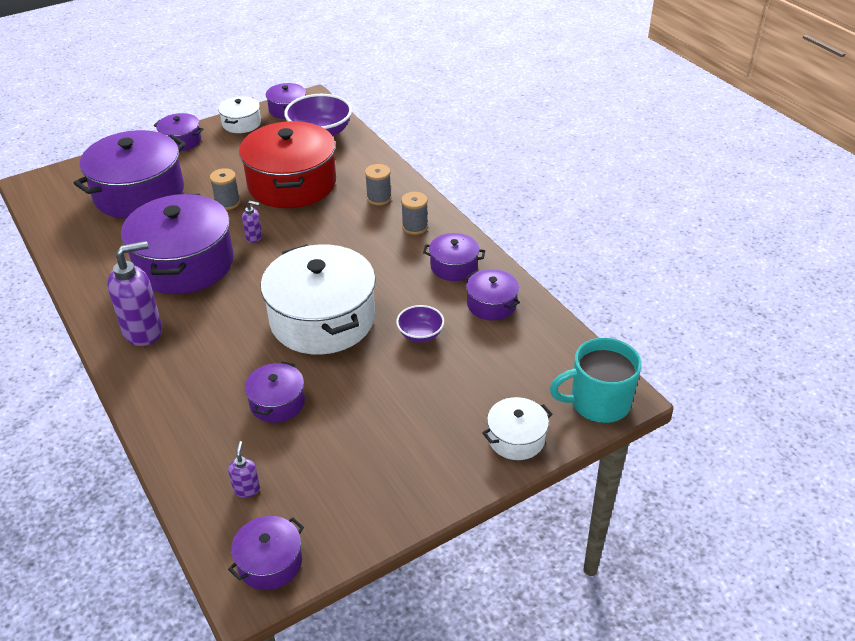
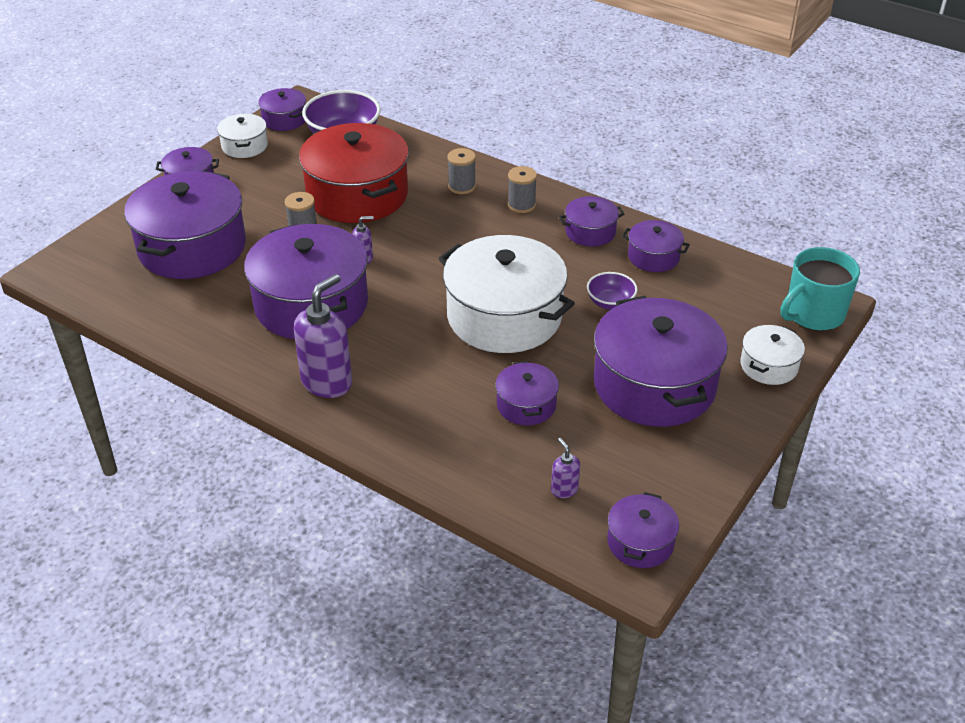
camera: 25 degrees left, 0 degrees up
none -> purple pot [594,296,728,427]

